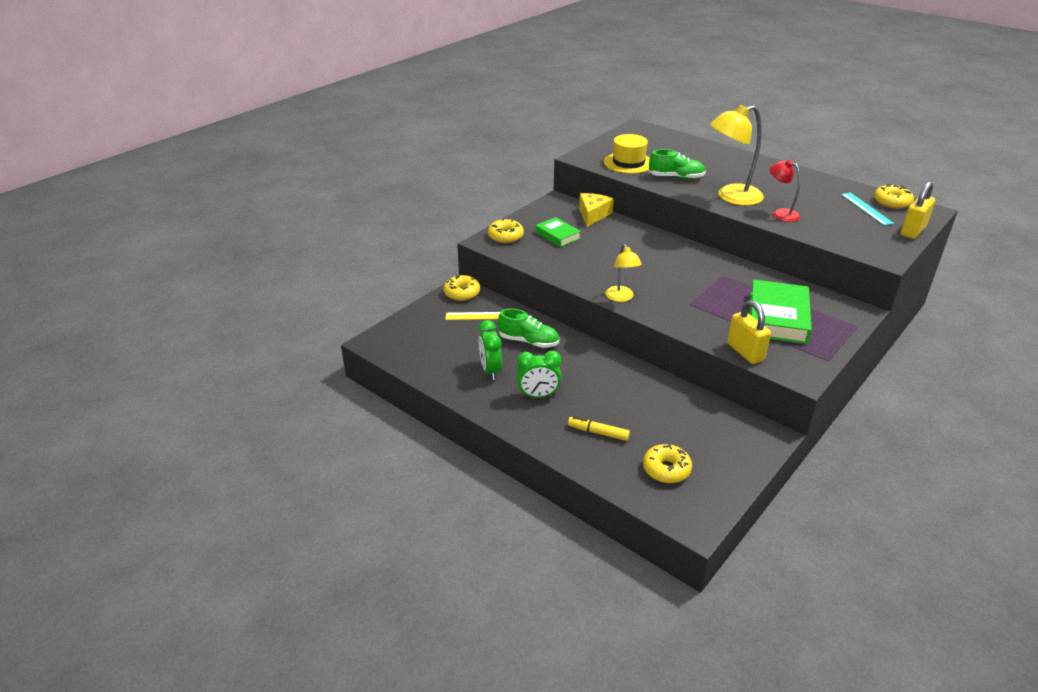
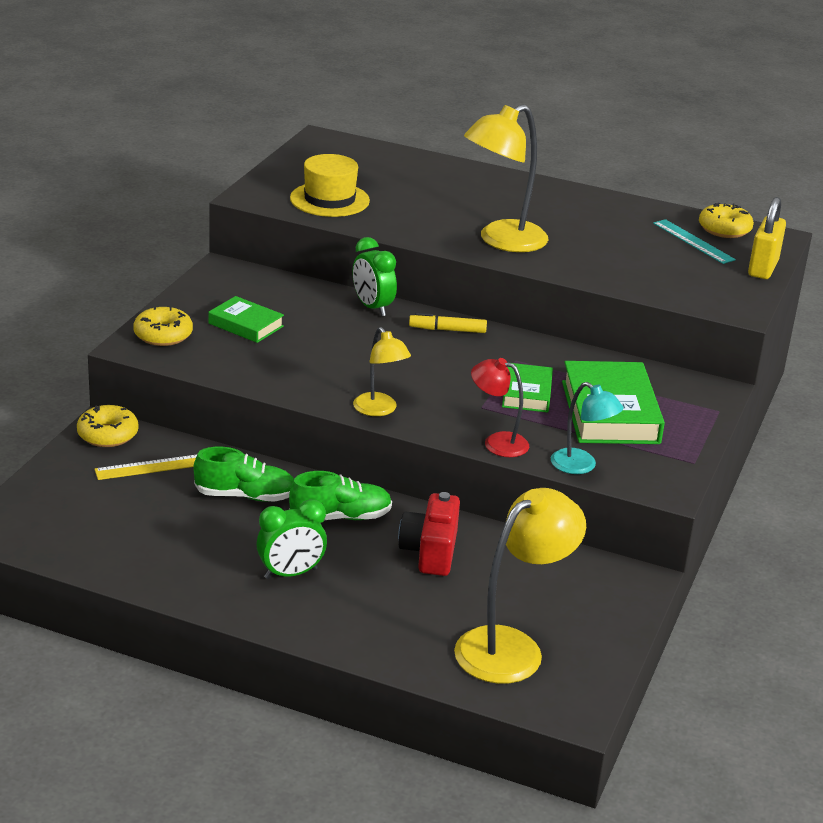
camera: 20 degrees left, 5 degrees down
green clock [478,320,502,380] -> green clock moved to [353,237,397,316]
yellow marker [568,416,630,441] -> yellow marker moved to [409,313,487,333]
yellow cheese [579,193,614,227] -> none
yellow donut [643,444,692,483] -> yellow lamp [454,488,586,684]
green shoe [649,149,706,179] -> green shoe moved to [289,471,392,520]
yellow padlock [727,300,771,364] -> turquoise lamp [551,382,623,474]
red lamp [770,160,800,222] -> red lamp moved to [471,358,529,457]
none -> red camera [398,492,460,576]
none -> green book [502,363,553,413]

